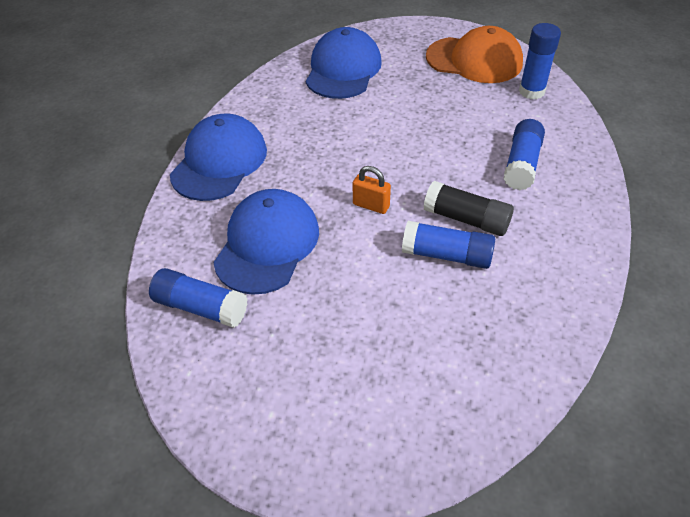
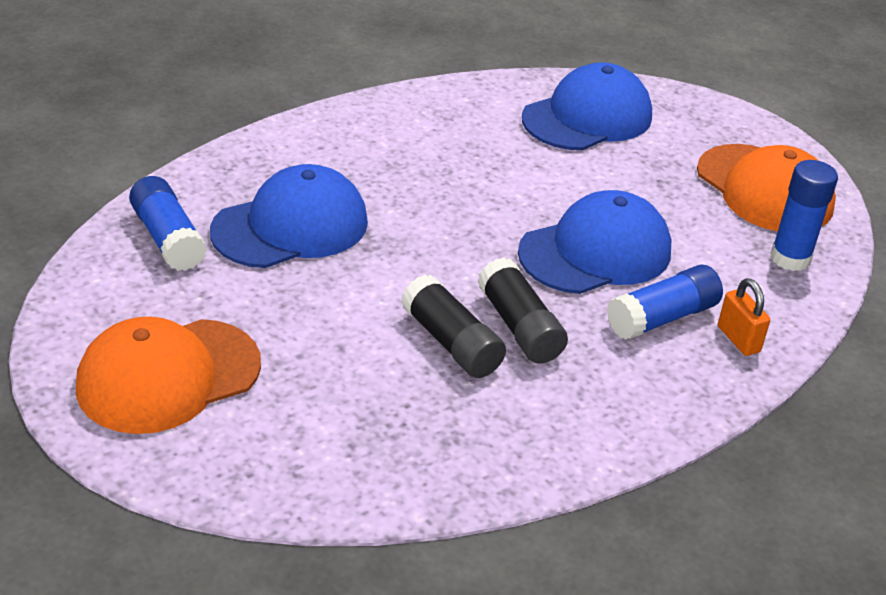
camera: 35 degrees right, 10 degrees down
blue cap [170,113,267,201] -> blue cap moved to [518,190,671,294]
orange padlock [352,166,391,214] -> orange padlock moved to [718,278,770,356]
blue glue stick [402,221,495,269] -> black glue stick [401,275,506,378]
none -> orange cap [76,317,261,434]

